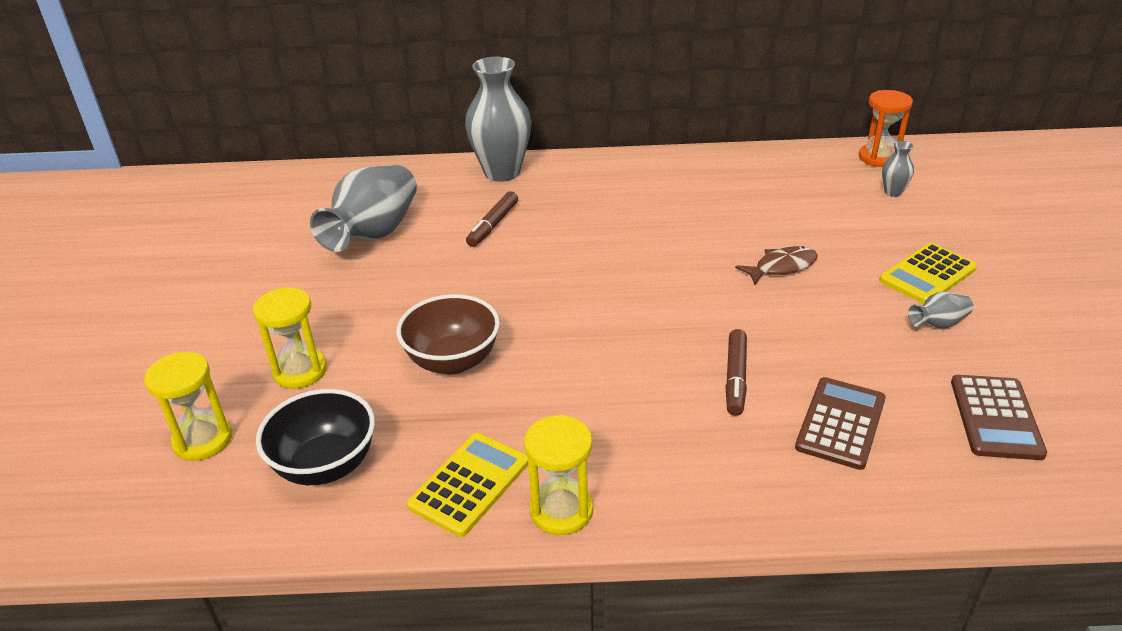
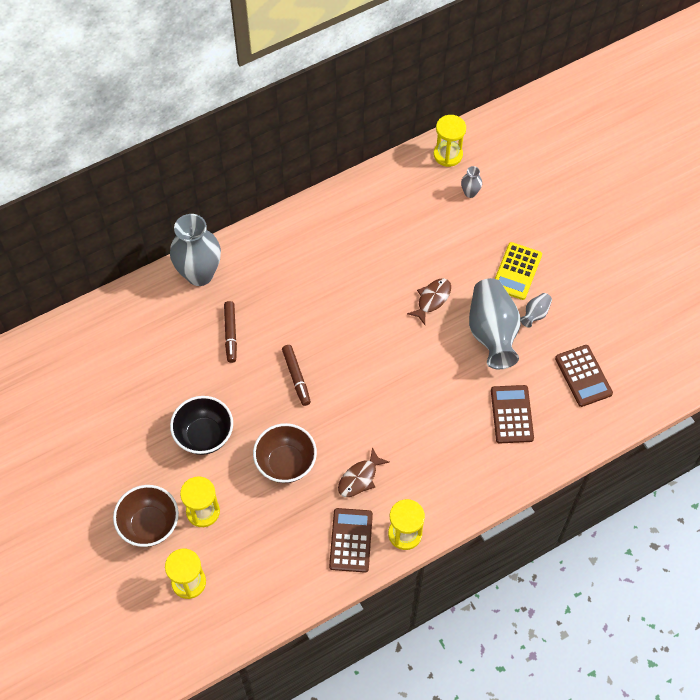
camera: 30 degrees left, 25 degrees up
black bowl [256,389,375,485] -> black bowl moved to [170,396,233,455]
grey vase [310,165,417,252] -> grey vase moved to [469,278,521,369]
yellow calculator [407,433,528,537] -> brown calculator [329,508,373,572]
brown marker [725,329,747,416] -> brown marker moved to [282,345,311,406]
orange hourglass [859,90,913,167] -> yellow hourglass [434,115,466,167]
none -> brown bowl [113,485,179,547]
none -> brown fish [338,448,389,497]

